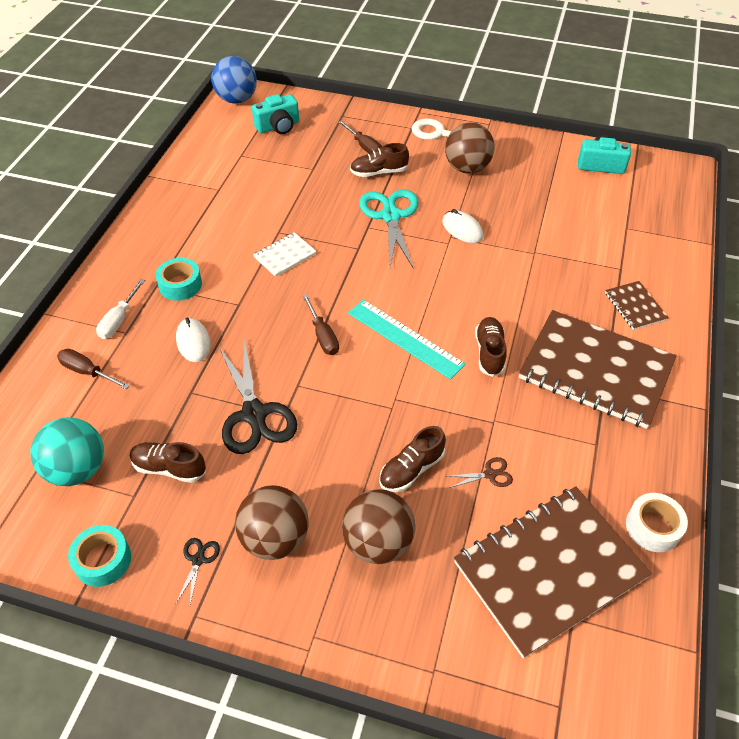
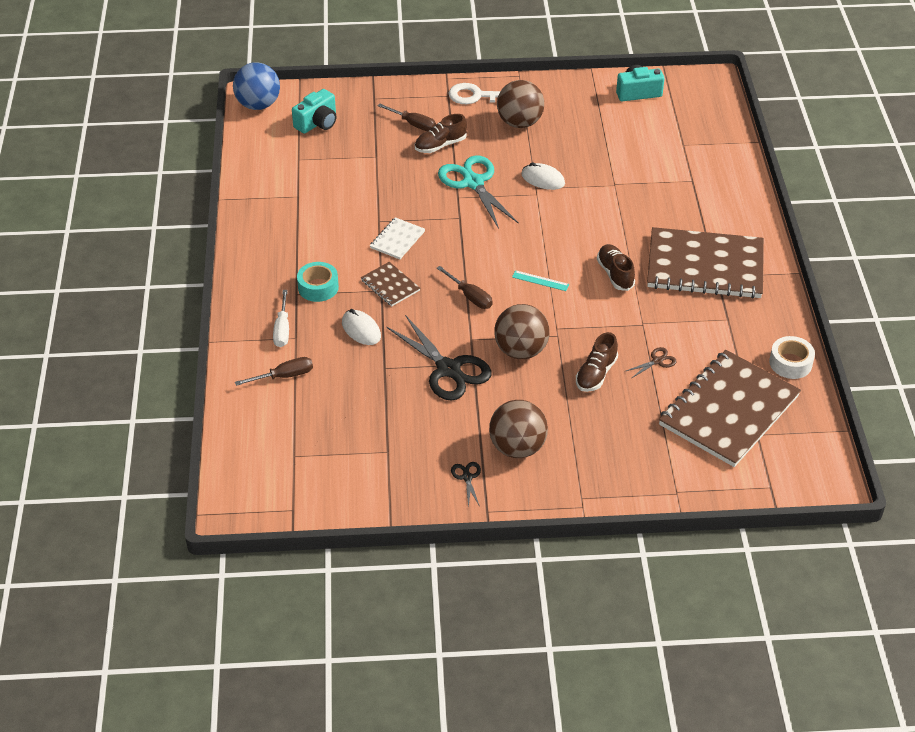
camera: 20 degrees left, 5 degrees down
turquoise ball [30,418,104,486] -> none
brown screwdriver [57,349,130,389] -> brown screwdriver turned 150 degrees clockwise [235,357,313,386]
turquoise tape [68,525,131,587] -> none
brown shoe [130,442,206,483] -> none
brown ball [342,489,415,564] -> brown ball moved to [494,304,550,359]
turquoise ruler [348,300,466,379] -> turquoise ruler [512,270,569,291], size x0.48
brown notebook [605,281,669,330] -> brown notebook moved to [361,262,420,306]

